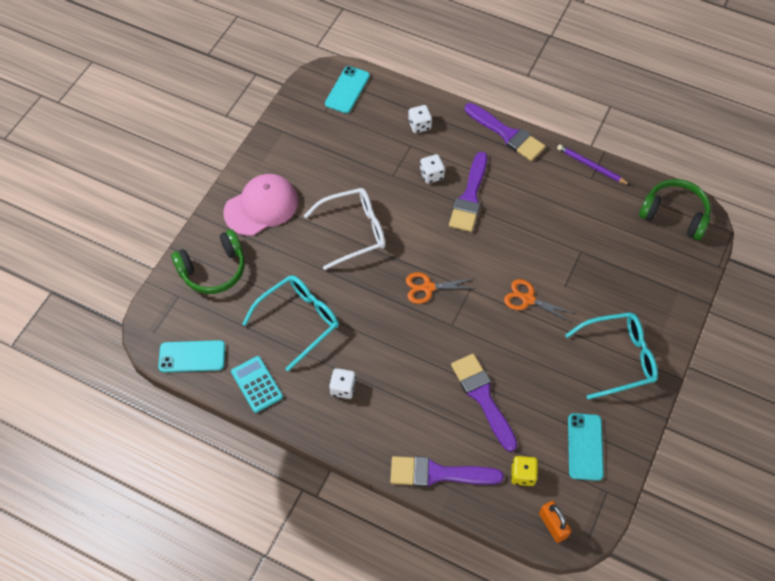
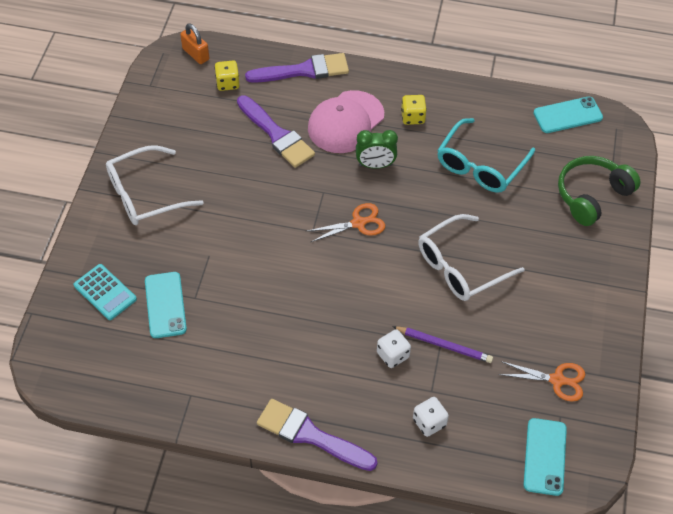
camera: 165 degrees right, 5 degrees down
pink cap [223,174,298,236] -> pink cap moved to [308,90,384,153]
turquoise calculator [231,356,283,413] -> turquoise calculator moved to [74,264,137,320]
white dice [329,368,356,399] -> yellow dice [401,95,427,125]
purple brush [449,152,487,232] -> none
orange scissors [504,279,576,323] -> orange scissors moved to [499,361,585,402]
purple pencil [557,144,630,185] -> purple pencil moved to [392,326,493,363]
turquoise glasses [565,312,658,399] -> white glasses [106,145,204,225]
turquoise phone [568,413,604,481] -> turquoise phone moved to [145,272,187,338]
green headphones [639,179,711,240] -> none
none -> green clock [356,130,398,169]

